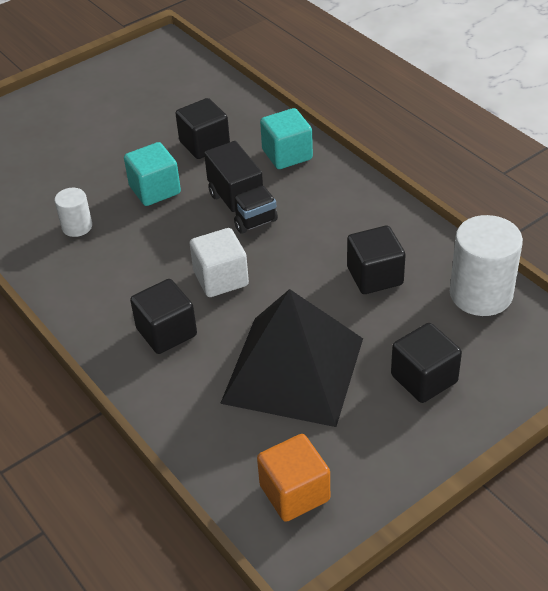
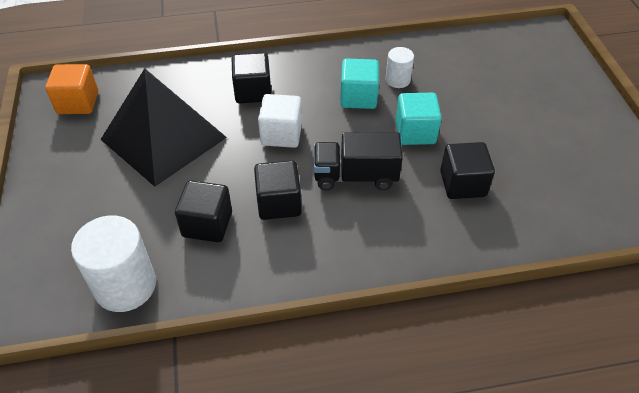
camera: 115 degrees right, 5 degrees up
turquoise cube [260,108,313,169] -> turquoise cube moved to [340,58,379,109]
black cube [391,323,462,403] -> black cube moved to [254,160,301,220]

